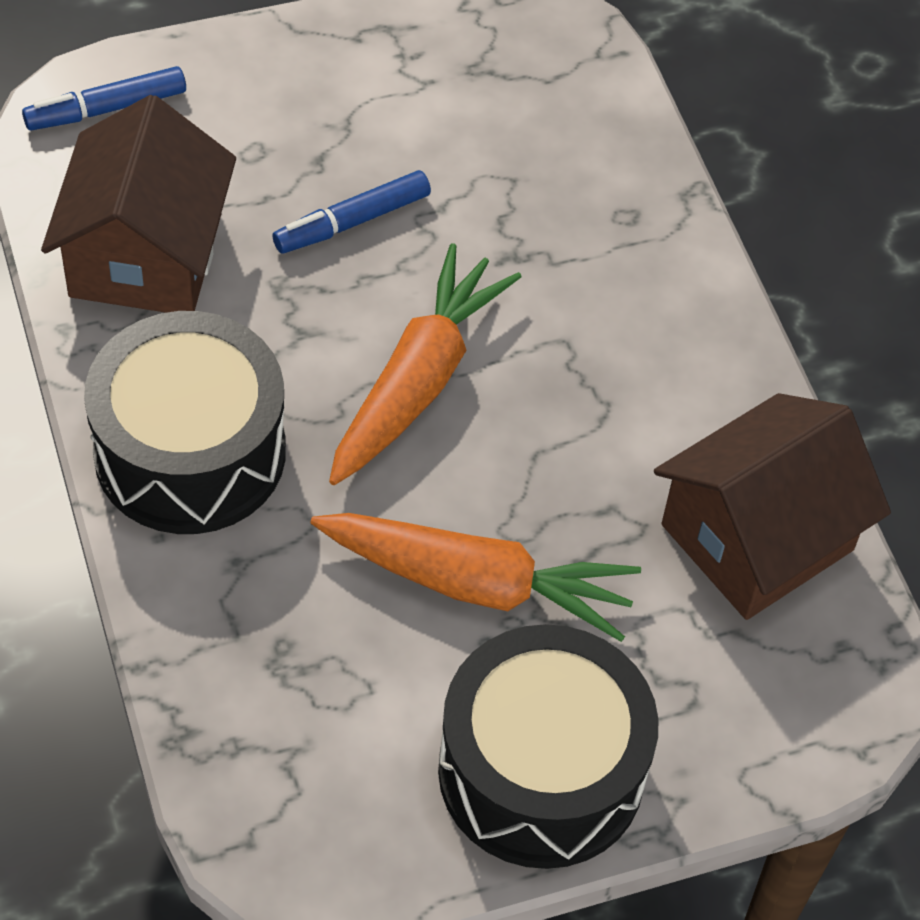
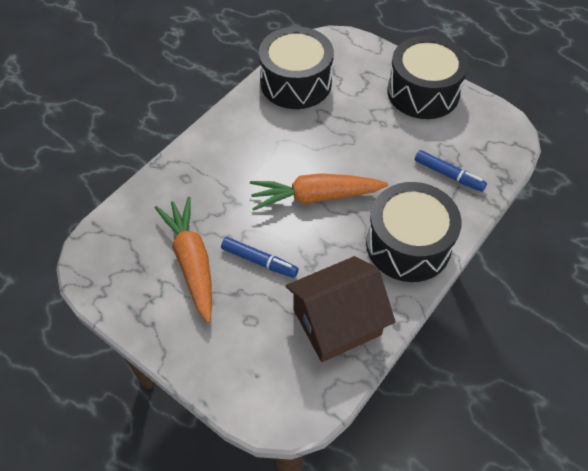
camera: 120 degrees left, 0 degrees up
blue marker [22,66,186,130] -> blue marker moved to [415,150,487,192]
orange carrot [310,513,641,642] -> orange carrot moved to [155,197,212,323]
brown house [654,393,891,620] -> black drum [259,26,334,109]

